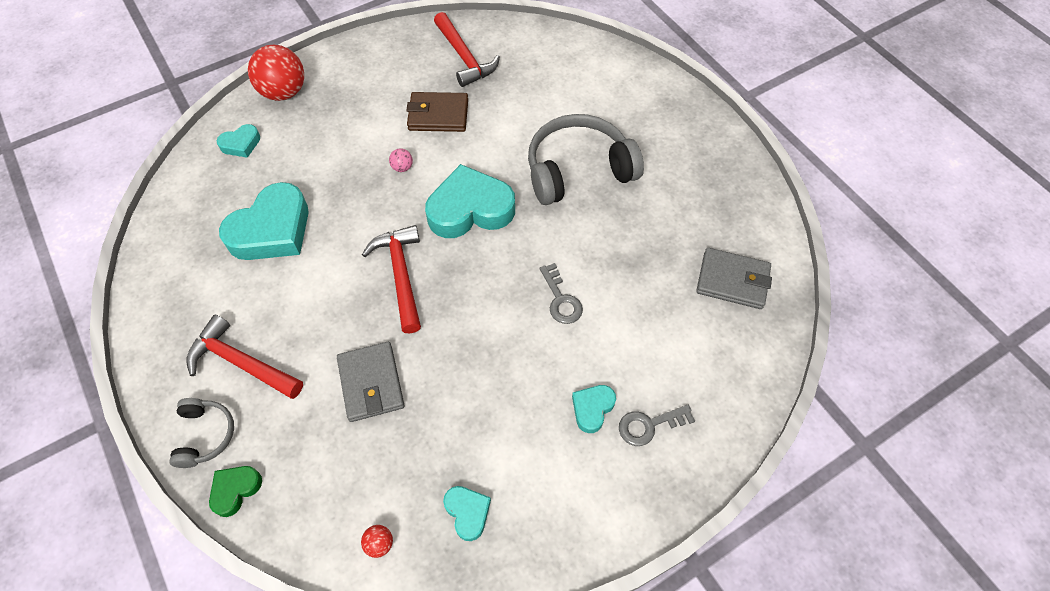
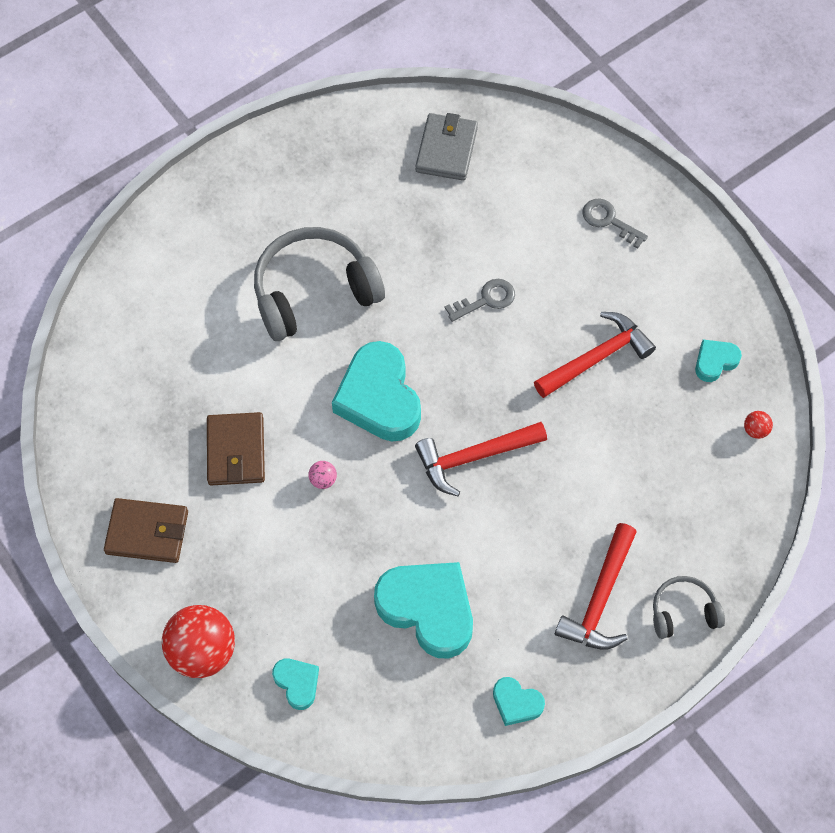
camera: 95 degrees left, 5 degrees up
green heart [209,466,262,517] -> none
grey wallet [337,342,405,422] -> none
red hammer [434,12,500,87] -> red hammer moved to [534,312,656,398]
grey headphones [528,114,644,205] -> grey headphones turned 90 degrees clockwise [254,227,385,341]
turquoise heart [572,385,616,433] -> turquoise heart moved to [493,677,545,726]
grey key [619,405,695,446] -> grey key turned 150 degrees clockwise [583,198,648,249]
none -> brown wallet [104,498,188,563]

